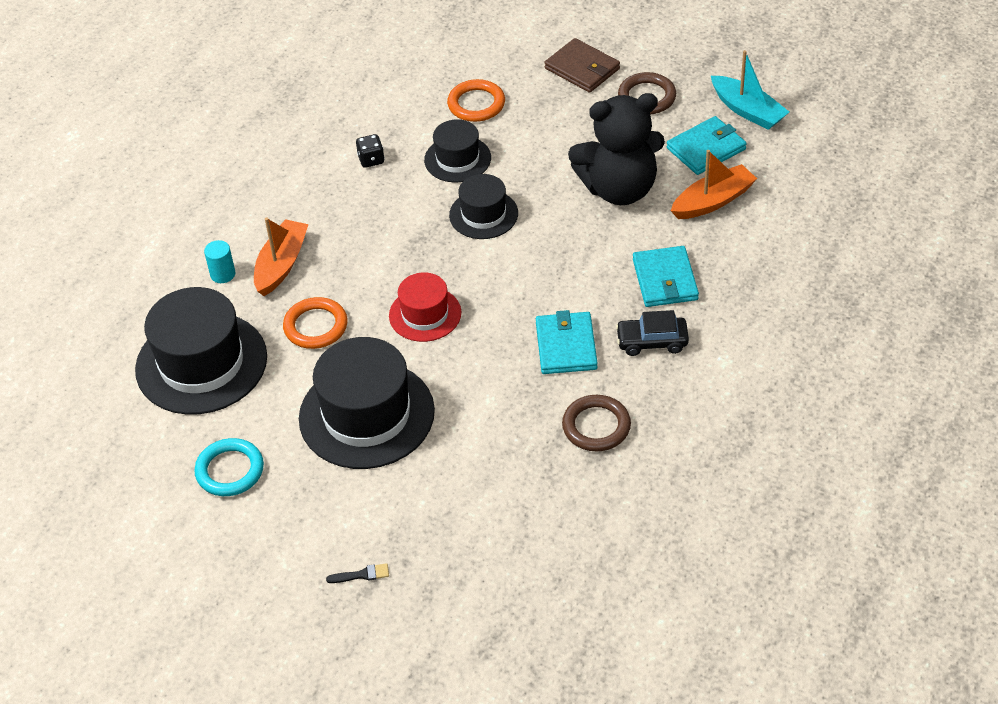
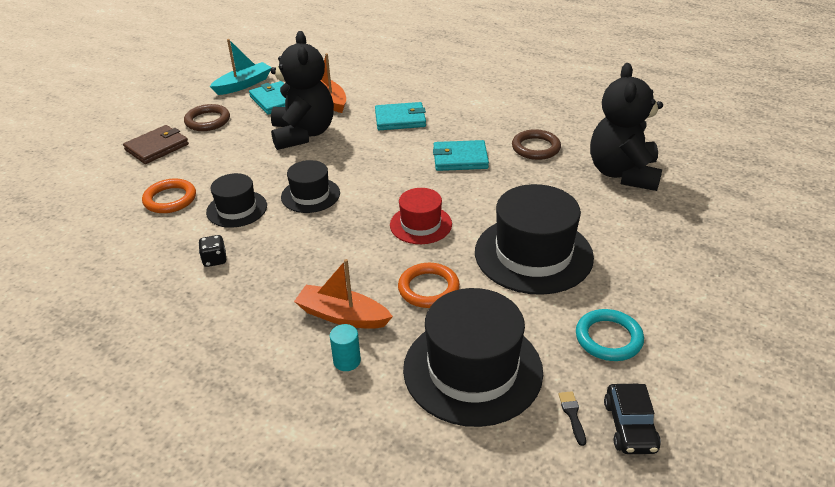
camera: 90 degrees left, 10 degrees down
black brush [326,563,389,583] -> black brush moved to [558,391,586,446]
black car [616,310,689,356] -> black car moved to [604,384,661,454]
none -> black teddy bear [590,63,663,191]

